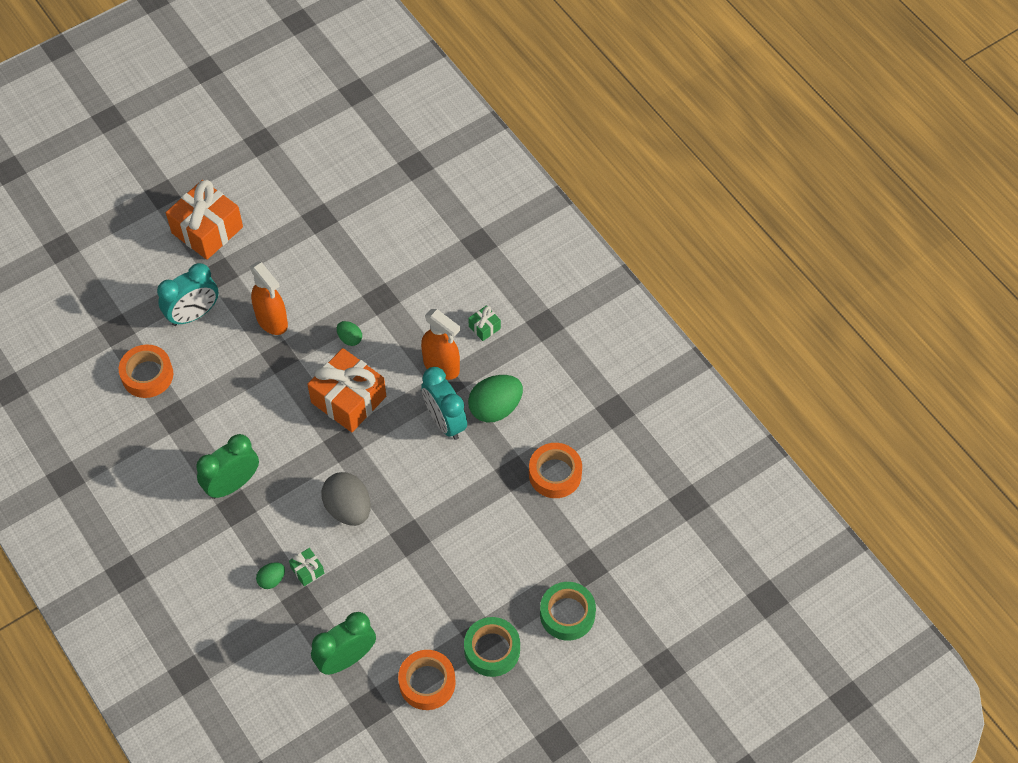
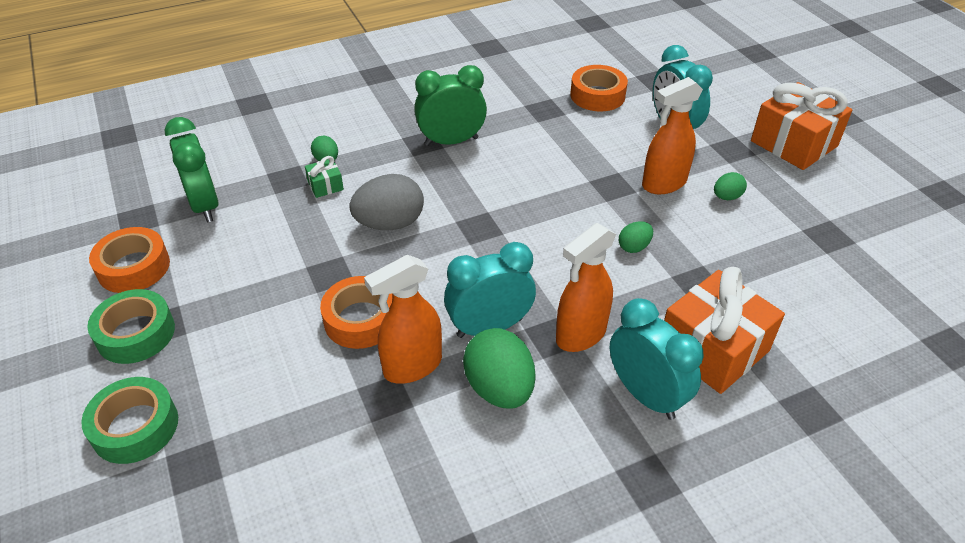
camera: 100 degrees right, 15 degrees down
green clock [196,434,259,499] -> green clock turned 75 degrees counterclockwise [414,65,487,146]
orange gift [307,348,386,432] -> orange gift moved to [664,267,785,394]
green gift [468,305,501,341] -> turquoise clock [610,298,703,420]
orange tape [529,443,582,498] -> orange tape moved to [320,276,393,349]
none -> orange spray bottle [364,255,442,384]
none -> green egg [714,172,747,200]

